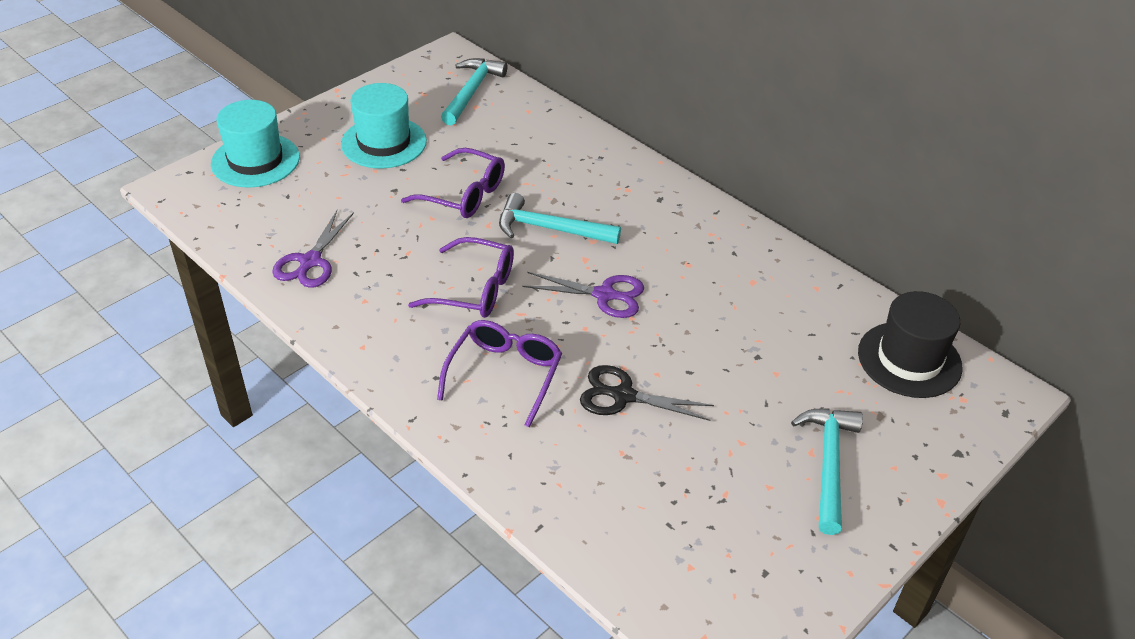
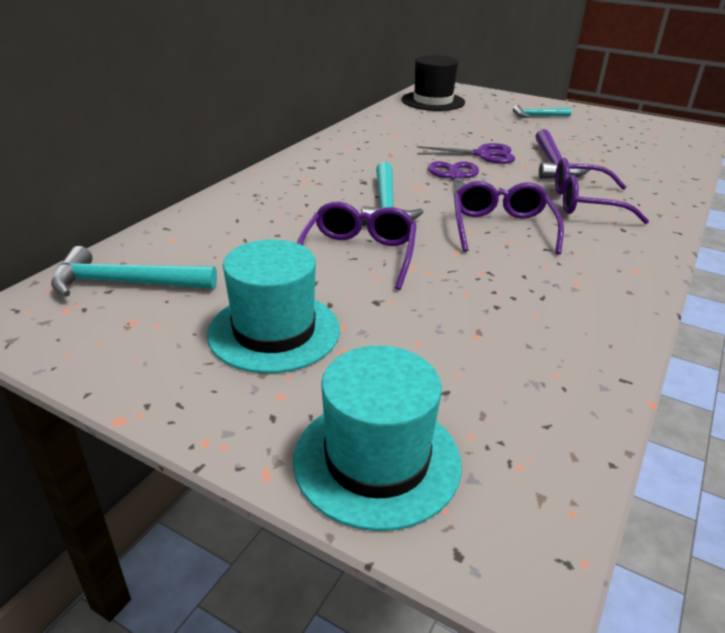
camera: 105 degrees left, 10 degrees down
purple scissors [272,210,354,288] -> purple scissors moved to [417,143,515,164]
black scissors [580,365,714,421] -> purple hammer [535,129,590,179]
turquoise hammer [791,408,863,535] -> turquoise hammer [513,105,572,118], size x0.63

